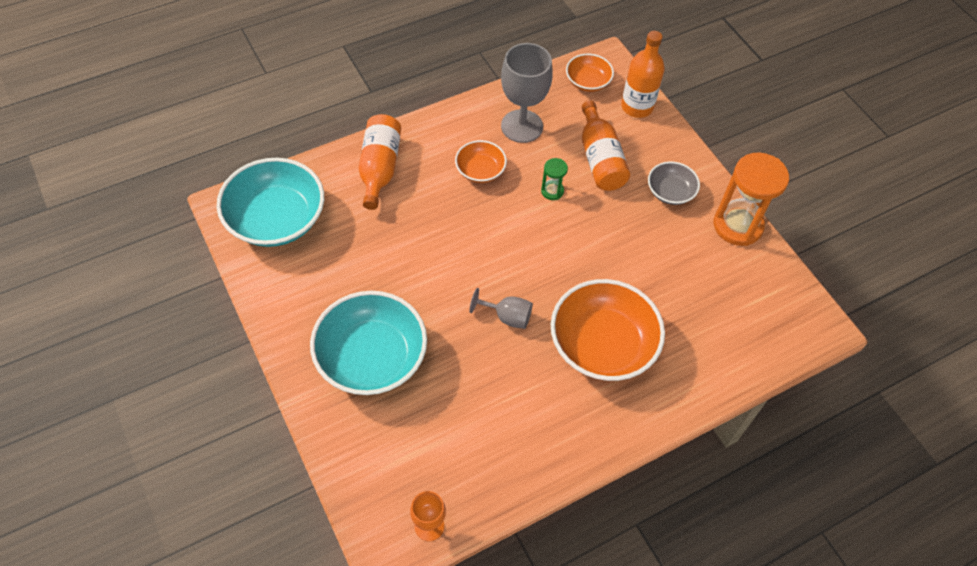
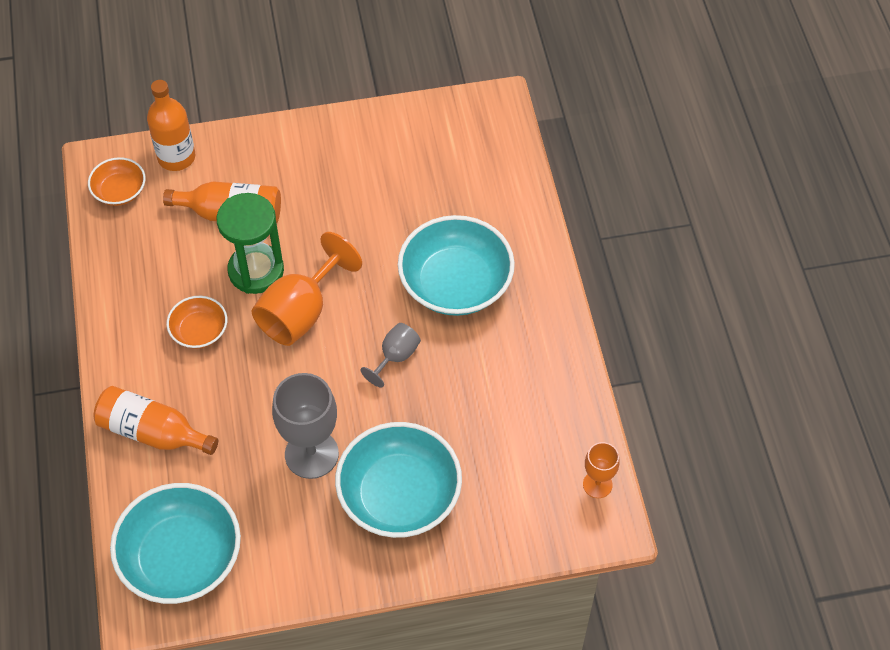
camera: 70 degrees left, 0 degrees up
grey goblet [501,43,553,143] -> grey goblet moved to [272,373,339,479]
green hourglass [541,158,568,200] -> green hourglass [217,193,284,294], size x2.15
orange bowl [551,279,665,381] -> turquoise bowl [398,215,515,316]
grey bowl [648,161,700,205] -> none
orange hourglass [713,152,789,246] -> none
none -> orange goblet [251,232,362,346]

